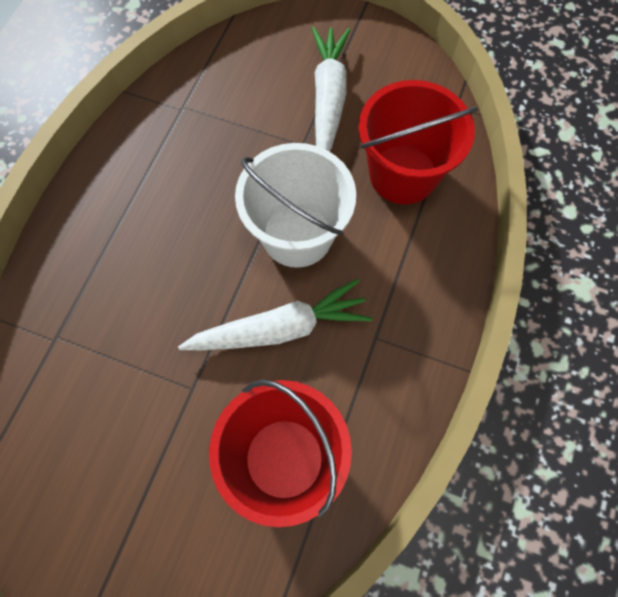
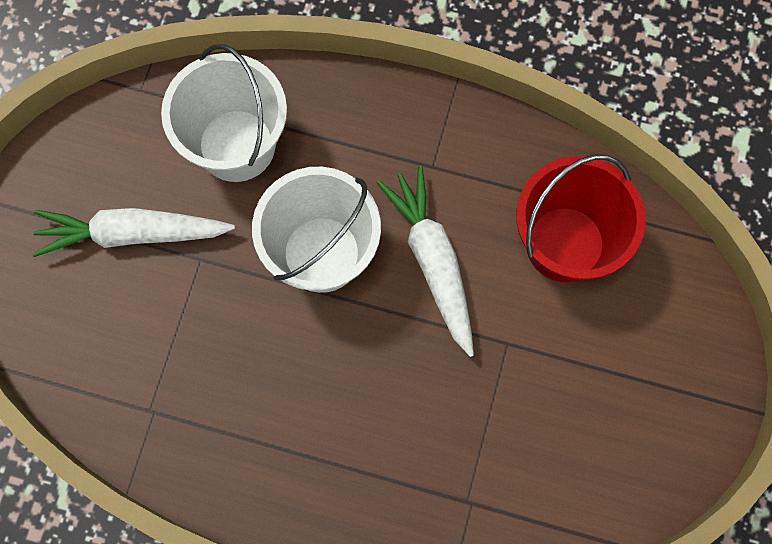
camera: 95 degrees left, 5 degrees up
red bucket [359,80,478,204] -> white bucket [161,44,287,182]

